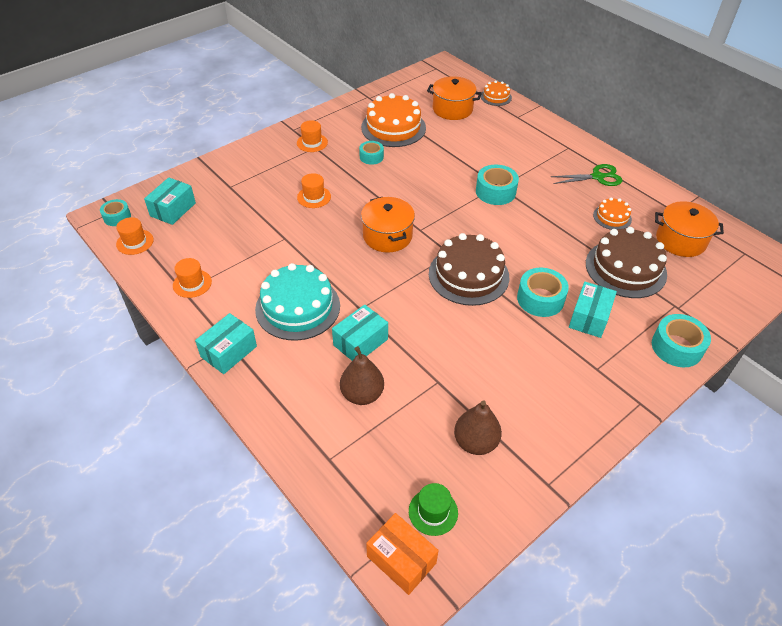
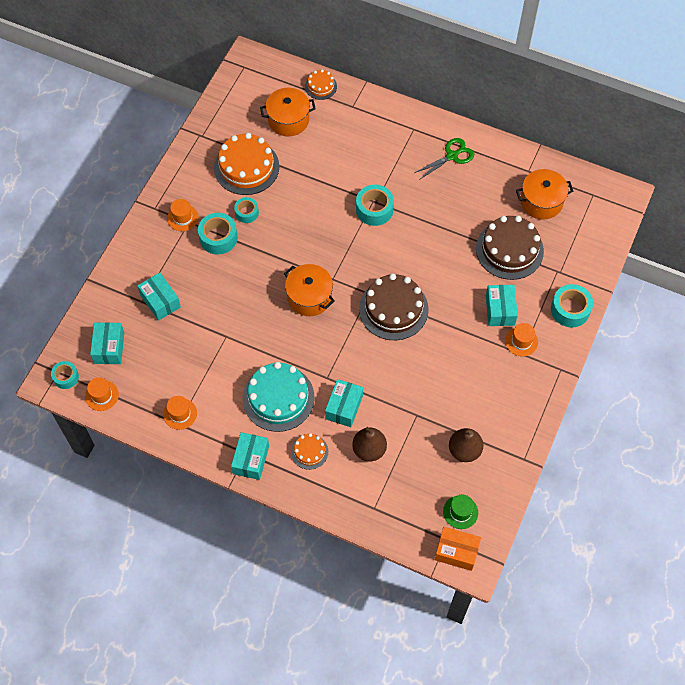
camera: 25 degrees left, 15 degrees up
orange hat [297,173,331,208] -> orange hat moved to [505,323,538,356]
turquoise tape [517,268,569,317] -> turquoise tape moved to [198,213,238,255]
orange cake [593,197,632,230] -> orange cake moved to [291,433,328,470]
none -> turquoise box [137,272,181,321]

